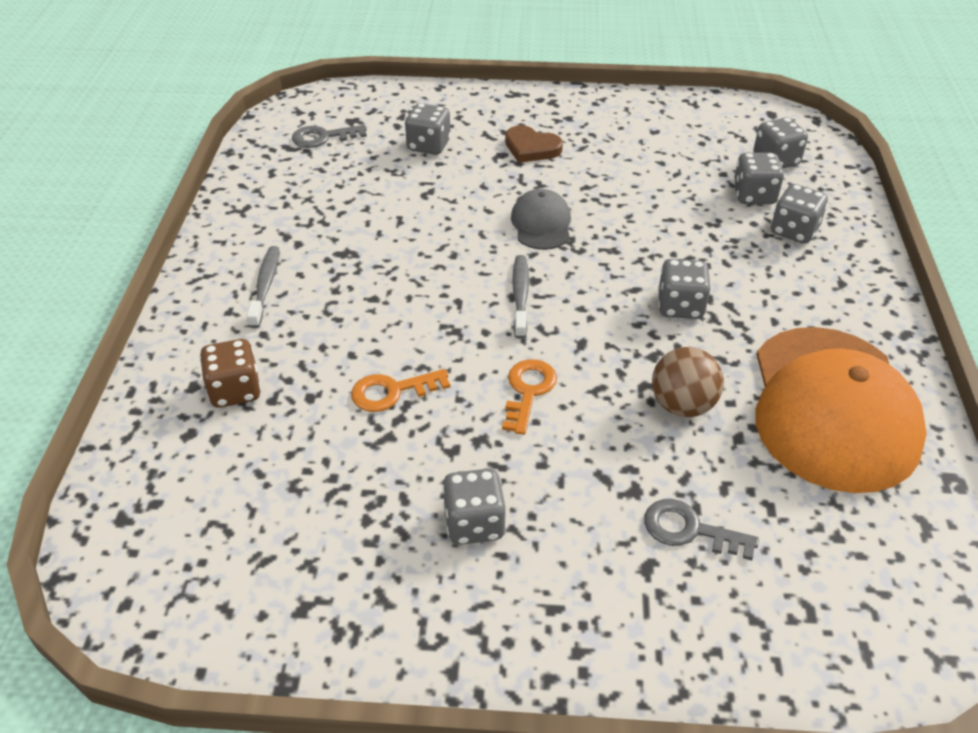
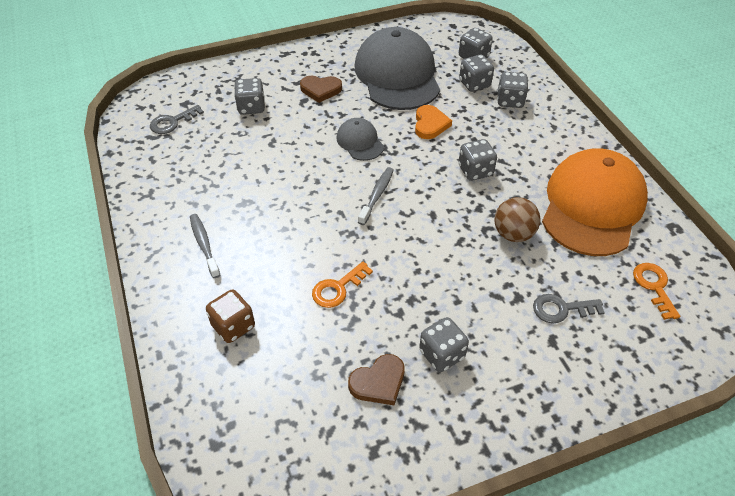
camera: 25 degrees left, 5 degrees up
orange key [502,359,557,435] -> orange key moved to [633,263,680,320]
grey toothbrush [512,255,529,339] -> grey toothbrush turned 45 degrees clockwise [358,167,394,225]
orange cap [756,327,927,493] -> orange cap turned 135 degrees counterclockwise [542,148,648,256]
none -> brown heart [348,354,405,406]
none -> grey cap [355,27,440,110]
none -> orange heart [415,105,452,139]

